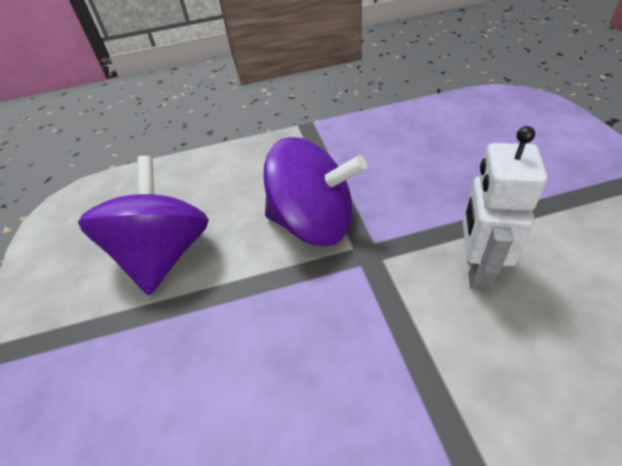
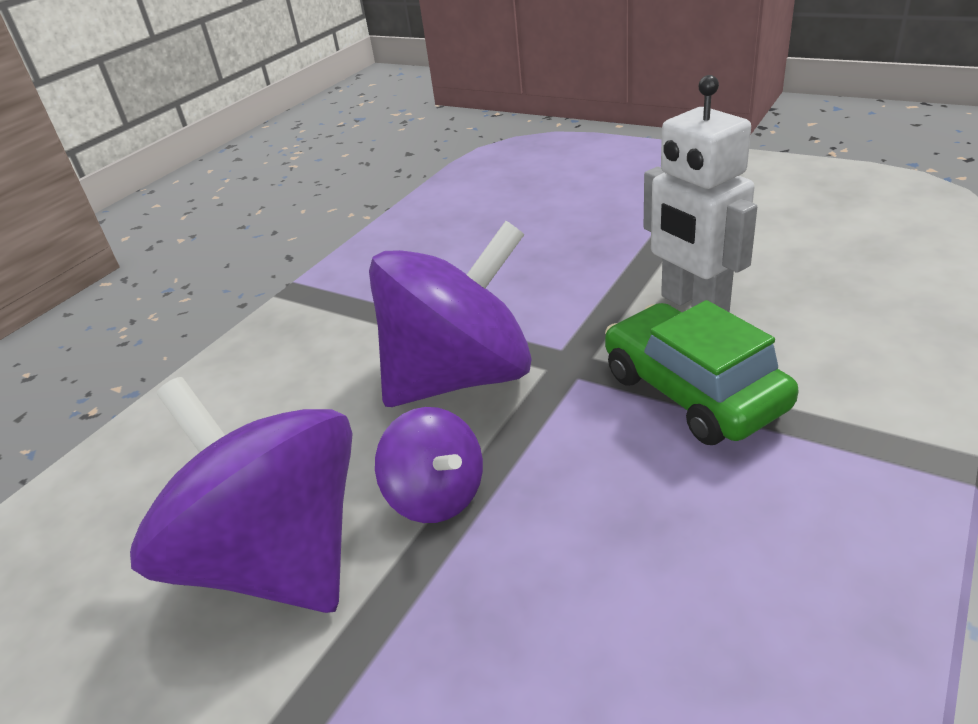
camera: 45 degrees left, 10 degrees down
none -> purple spinning top [375,407,483,523]
none -> green car [605,300,798,445]

